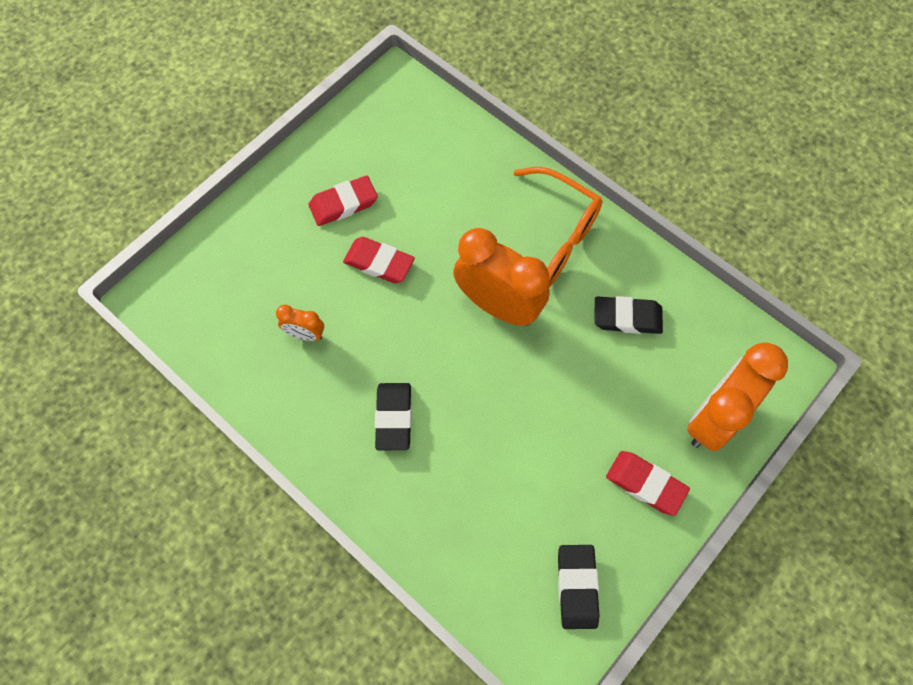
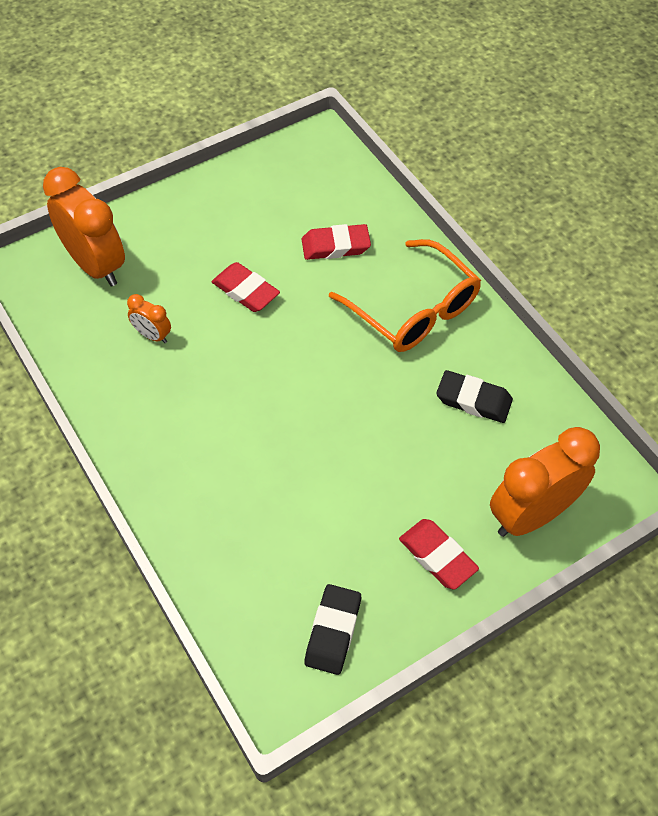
camera: 15 degrees right, 10 degrees down
red eraser [309,175,378,226] -> red eraser moved to [302,224,371,260]
black eraser [375,383,412,450] -> none
orange clock [453,228,550,326] -> orange clock moved to [43,167,125,286]

